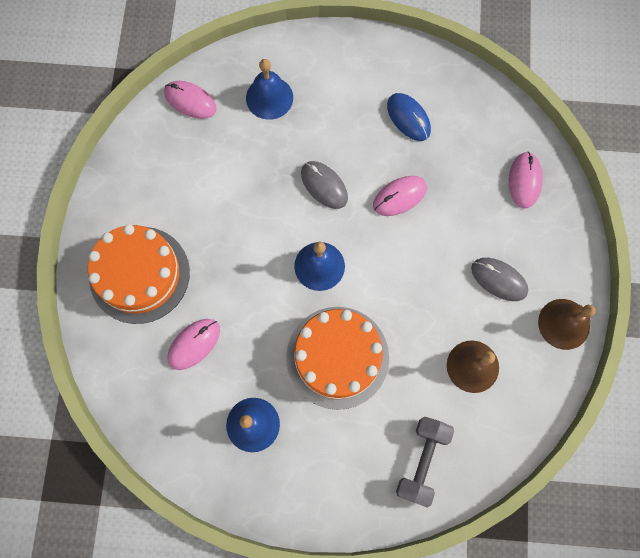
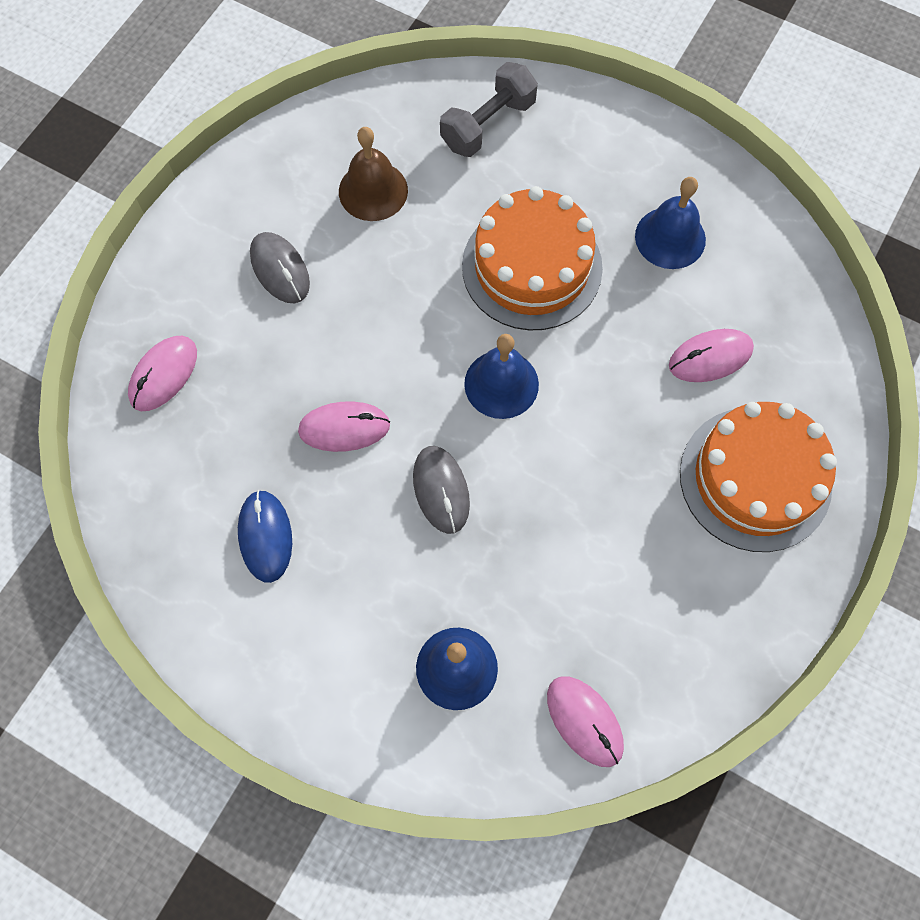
camera: 155 degrees left, 5 degrees down
brown bell [538,299,596,350] -> none

